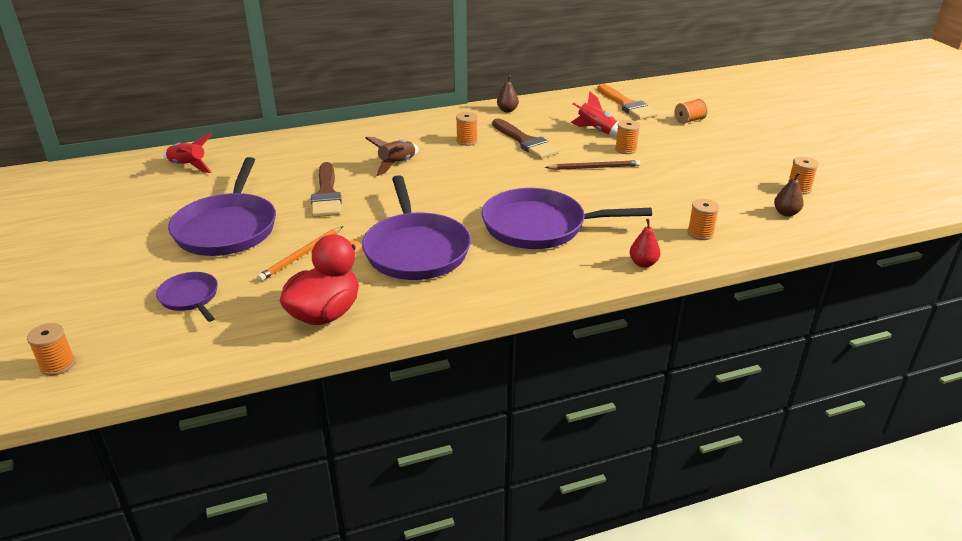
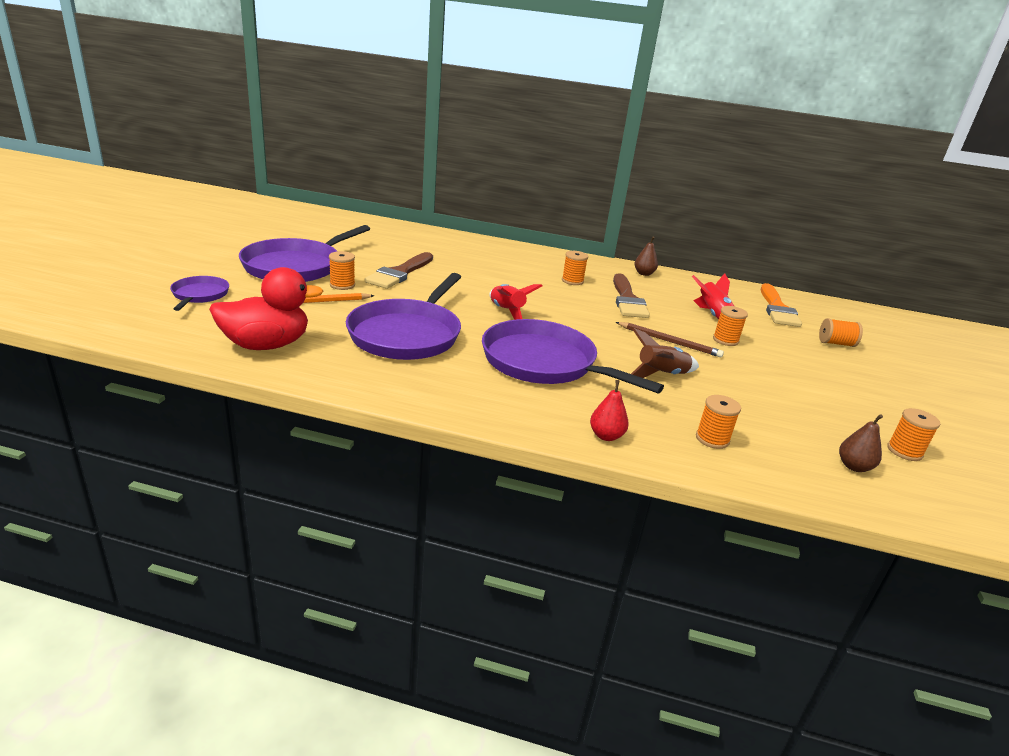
camera: 30 degrees right, 5 degrees down
orange spool [27,323,75,376] -> orange spool moved to [329,251,355,290]
red rocket [163,133,213,173] -> red rocket moved to [489,284,542,320]
brown rocket [365,137,419,176] -> brown rocket moved to [631,328,699,378]

